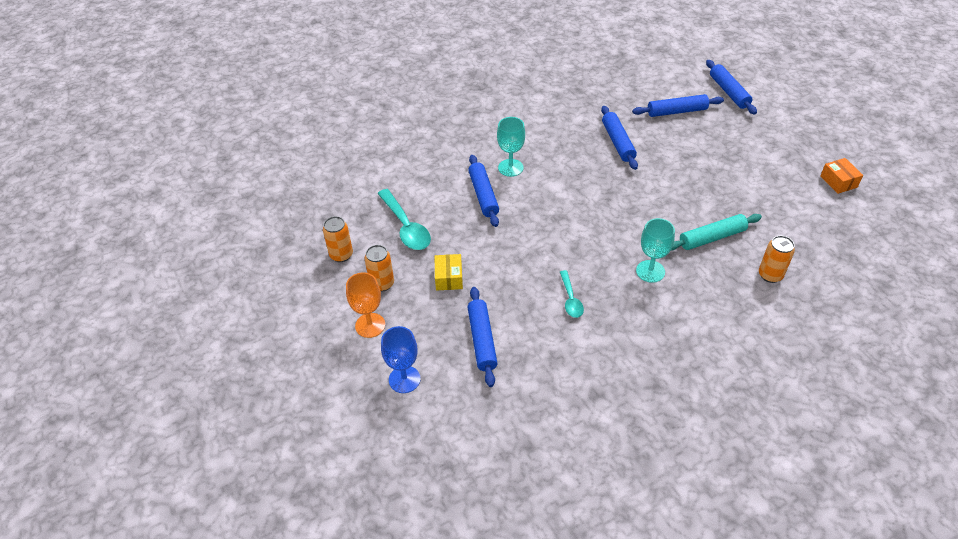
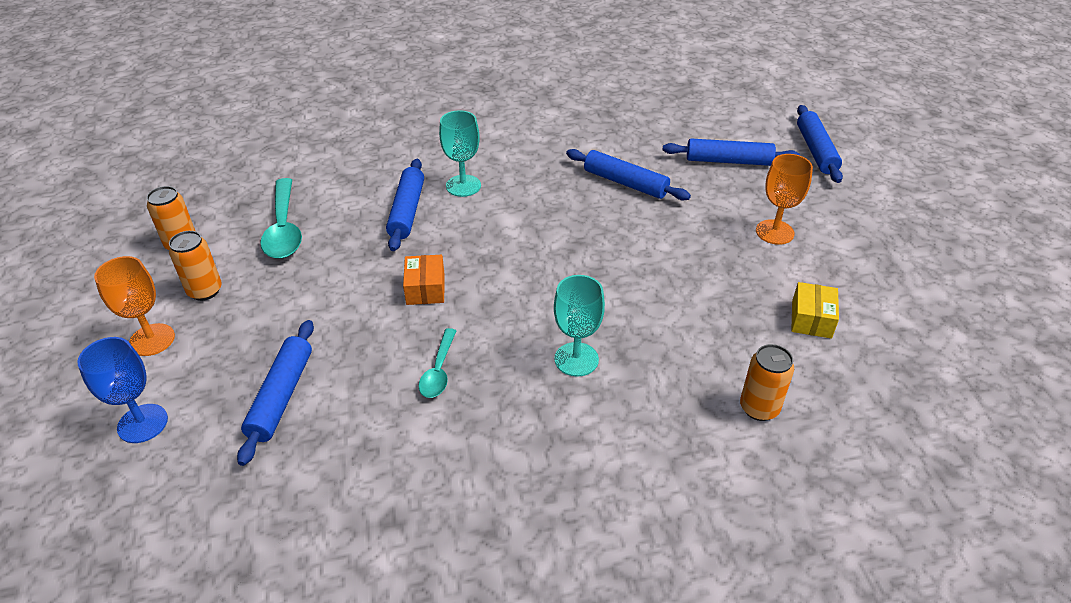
camera: 15 degrees right, 5 degrees down
yellow box [435,254,463,290] -> yellow box moved to [791,282,839,338]
blue rolling pin [601,106,638,170] -> blue rolling pin turned 60 degrees counterclockwise [566,149,691,201]
turquoise rolling pin [671,214,762,251] -> none
orange box [820,158,863,194] -> orange box moved to [403,255,444,305]
none -> orange goblet [756,154,813,245]

